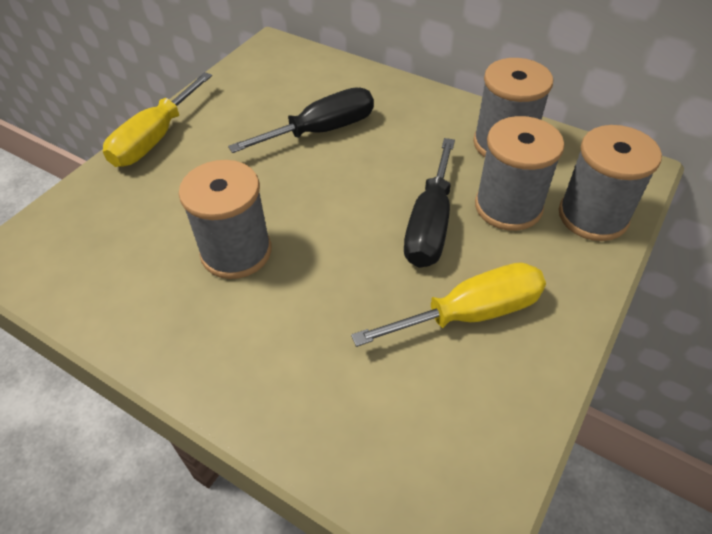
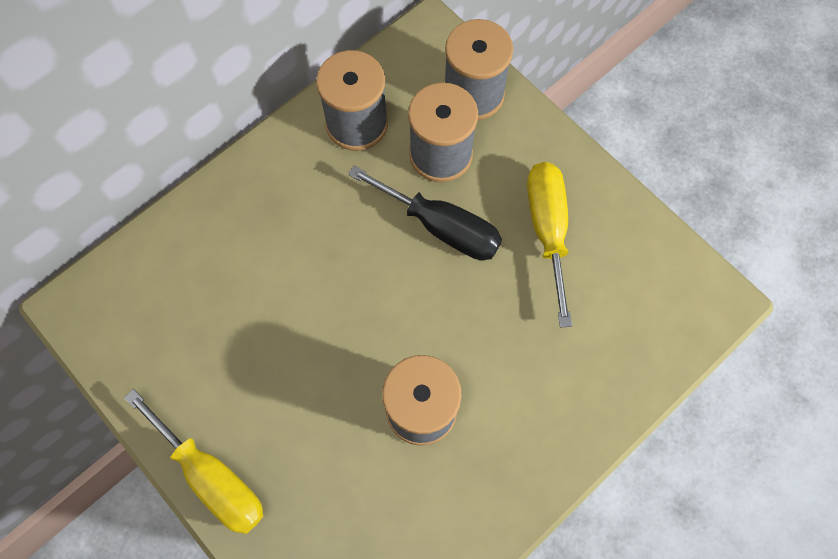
camera: 75 degrees left, 20 degrees up
black screwdriver [228,87,374,153] -> none

